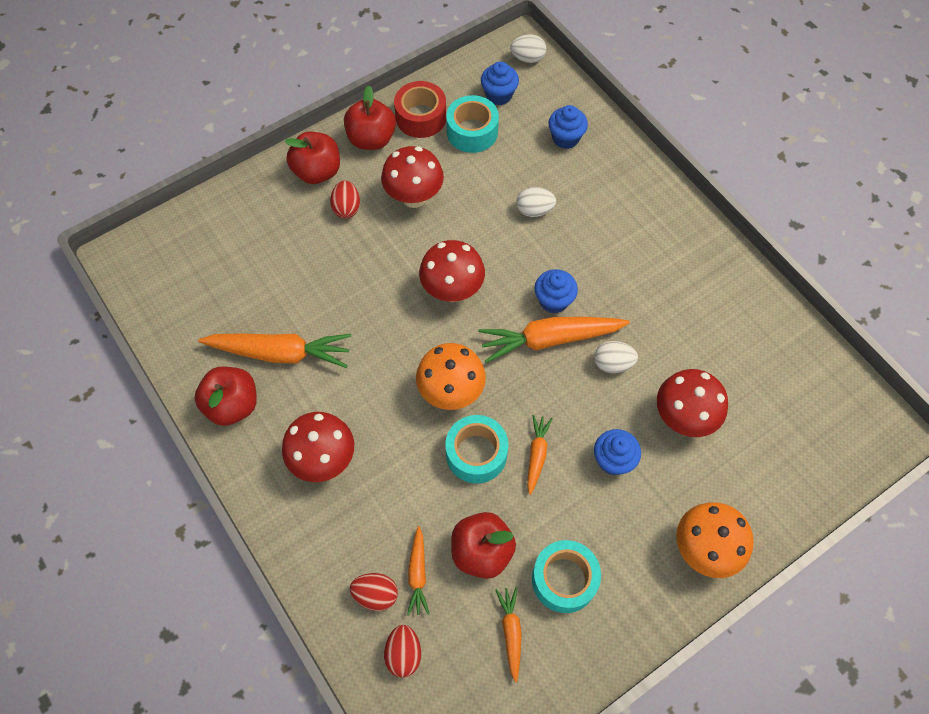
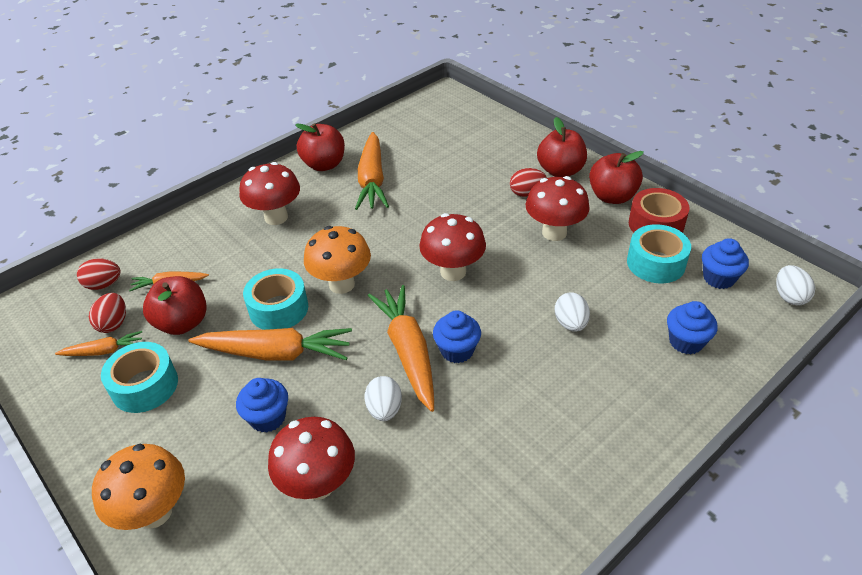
camera: 85 degrees right, 20 degrees down
red egg [350,573,398,611] -> red egg moved to [89,293,126,333]
orange carrot [527,415,553,495] -> orange carrot [188,328,352,361], size x1.91

